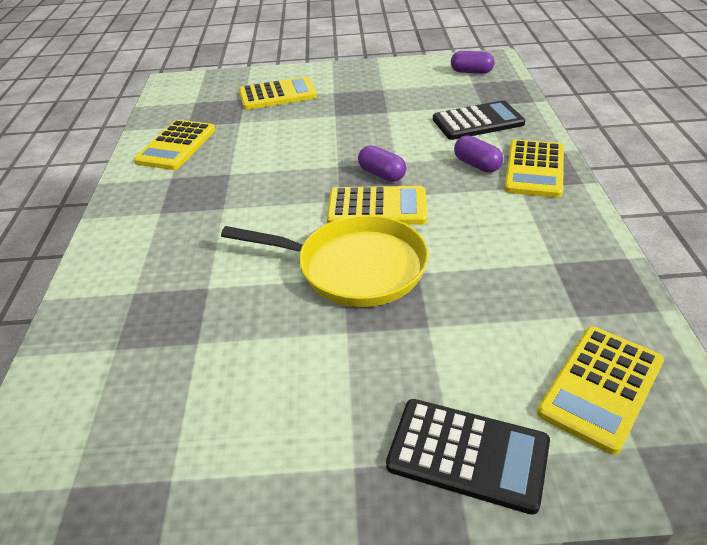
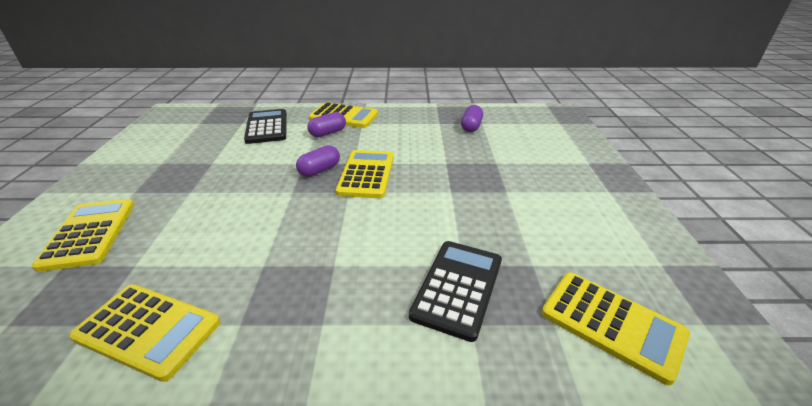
camera: 90 degrees left, 5 degrees down
yellow pan [221,215,429,307] -> none
black calculator [386,399,550,515] -> black calculator moved to [409,241,502,342]
purple capsule [451,51,495,74] -> purple capsule moved to [461,105,483,132]
yellow calculator [537,327,664,455] -> yellow calculator moved to [541,272,690,386]

